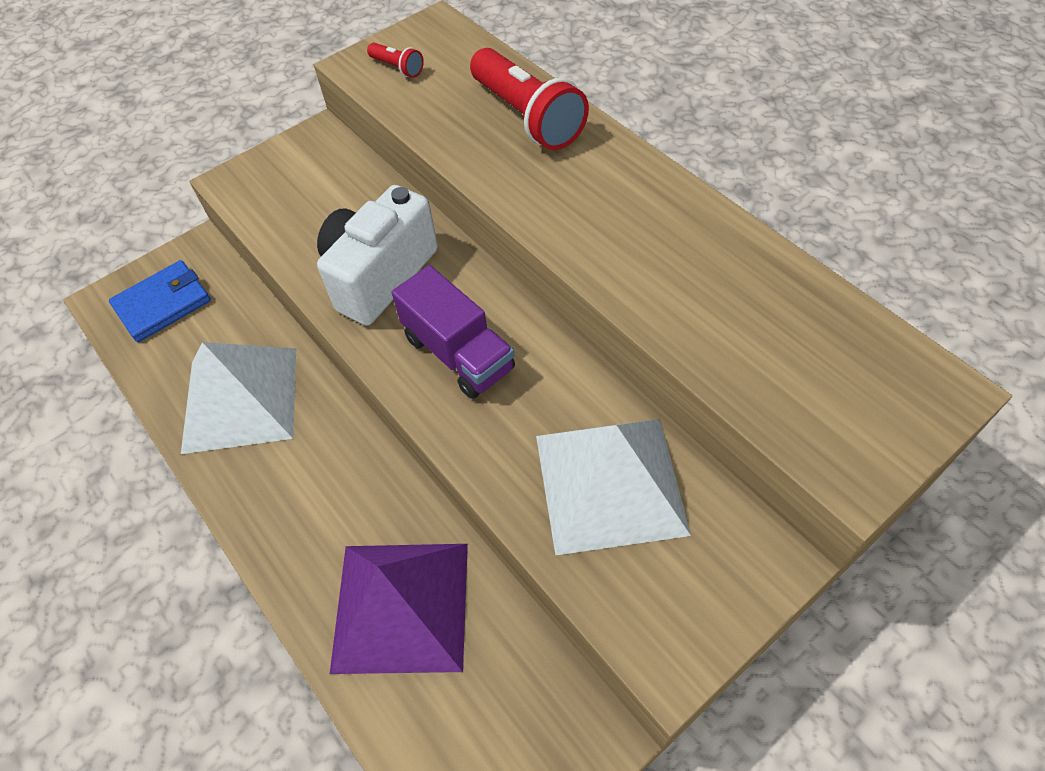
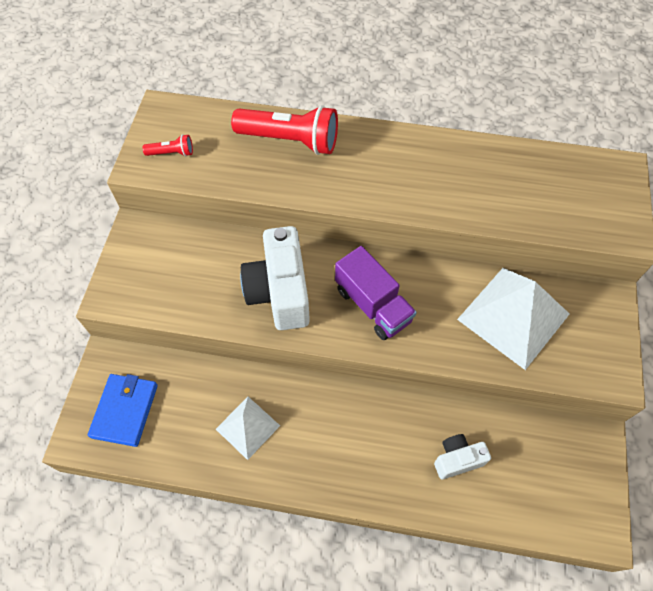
camera: 45 degrees left, 5 degrees up
white pyramid [181,342,296,454] -> white pyramid [216,397,280,460], size x0.56
purple pyramid [330,544,468,674] -> white camera [434,434,491,479]
purple truck [392,265,515,399] -> purple truck turned 45 degrees clockwise [335,246,417,340]

